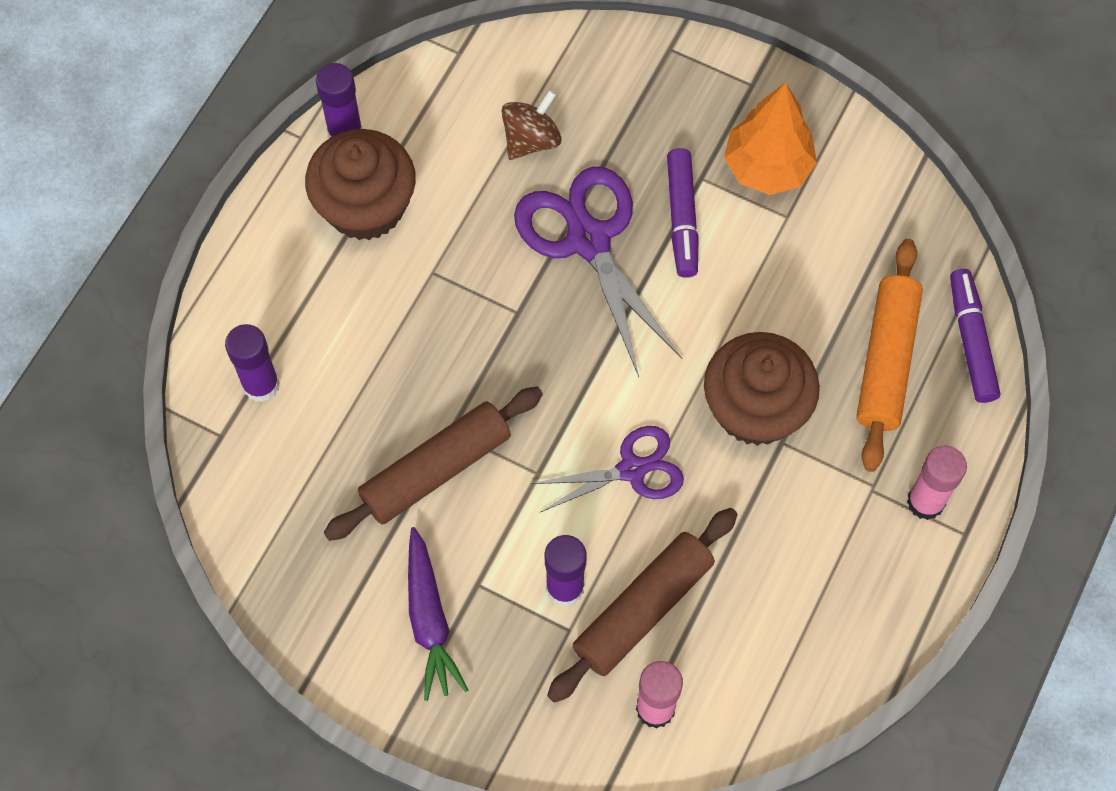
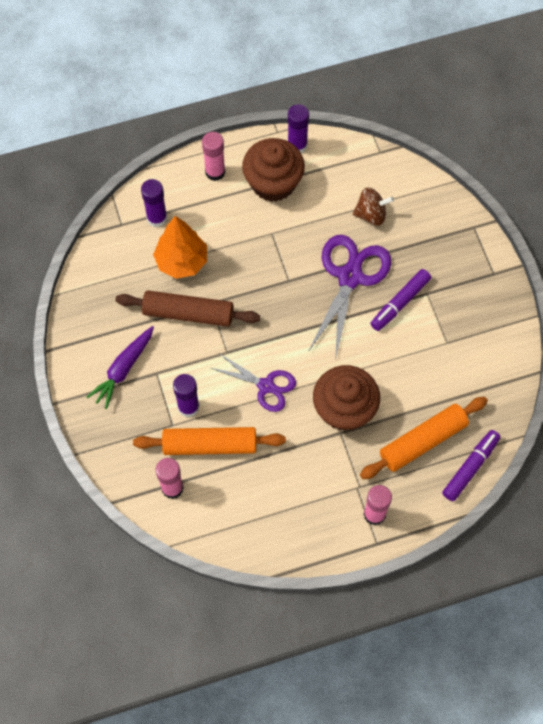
camera: 45 degrees right, 0 degrees up
brown rolling pin [547,508,738,703] -> orange rolling pin [133,427,286,455]
orange tree [724,82,817,195] -> orange tree moved to [153,216,207,279]
none -> pink glue stick [202,132,225,181]

